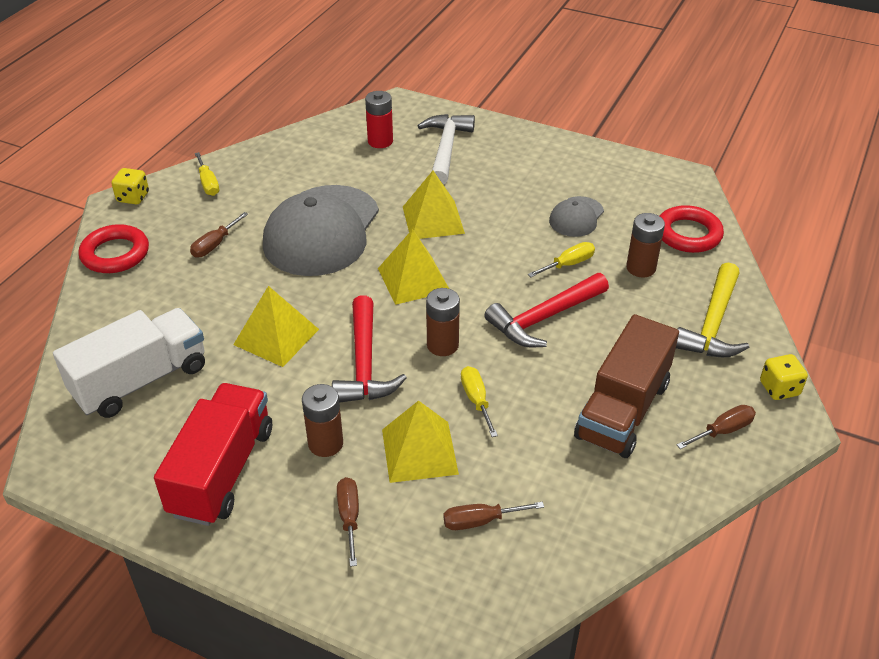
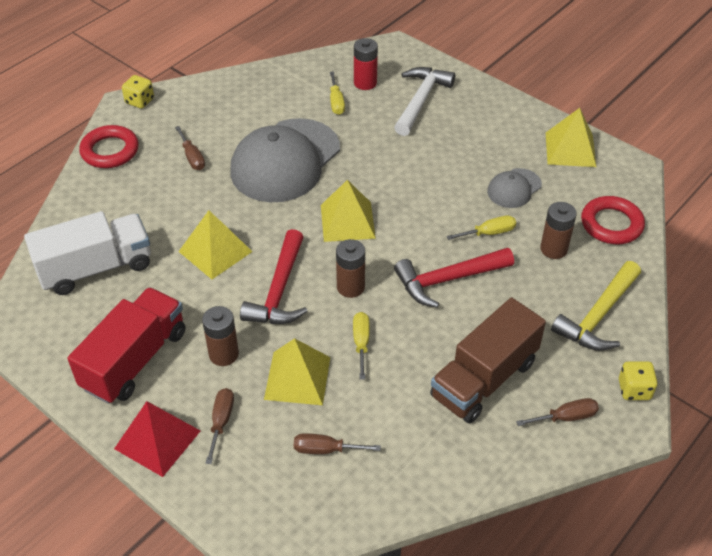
camera: 15 degrees right, 5 degrees up
brown screwdriver [190,212,248,258] -> brown screwdriver turned 75 degrees counterclockwise [175,126,205,170]
yellow screwdriver [195,152,219,196] -> yellow screwdriver moved to [330,72,345,115]
yellow pyramid [403,171,465,239] -> yellow pyramid moved to [546,108,596,167]
none -> red pyramid [114,401,200,477]

